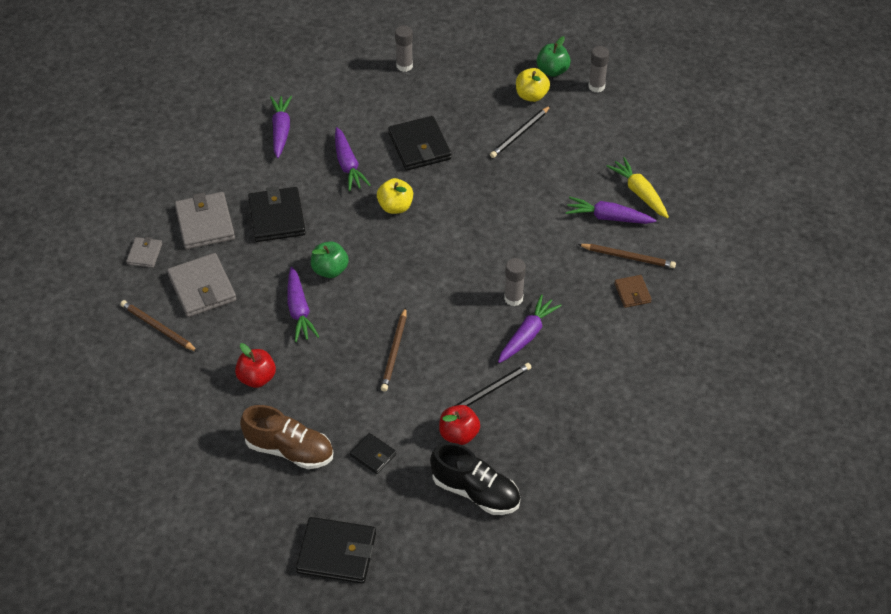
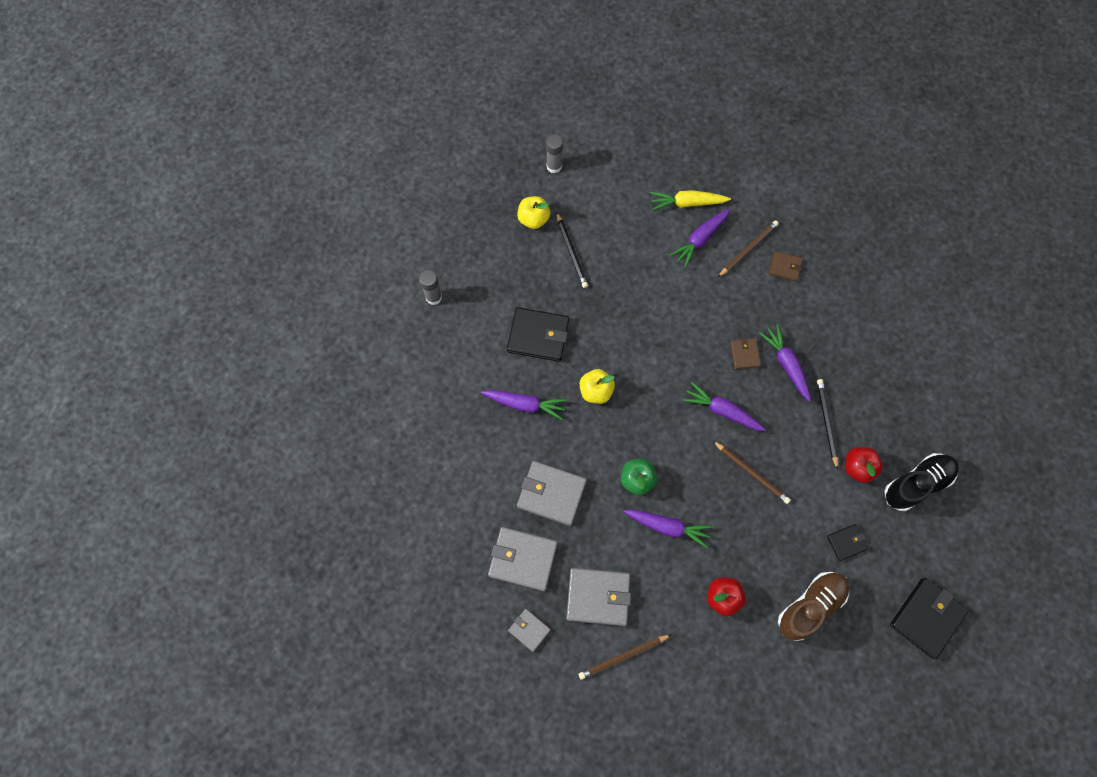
camera: 60 degrees left, 20 degrees up
black wallet [248,186,306,242] -> grey wallet [517,461,587,526]
purple carrot [270,96,292,158] -> purple carrot moved to [683,382,766,431]
grey glue stick [504,258,526,306] -> brown wallet [730,338,761,369]
green apple [536,36,571,77] -> none

